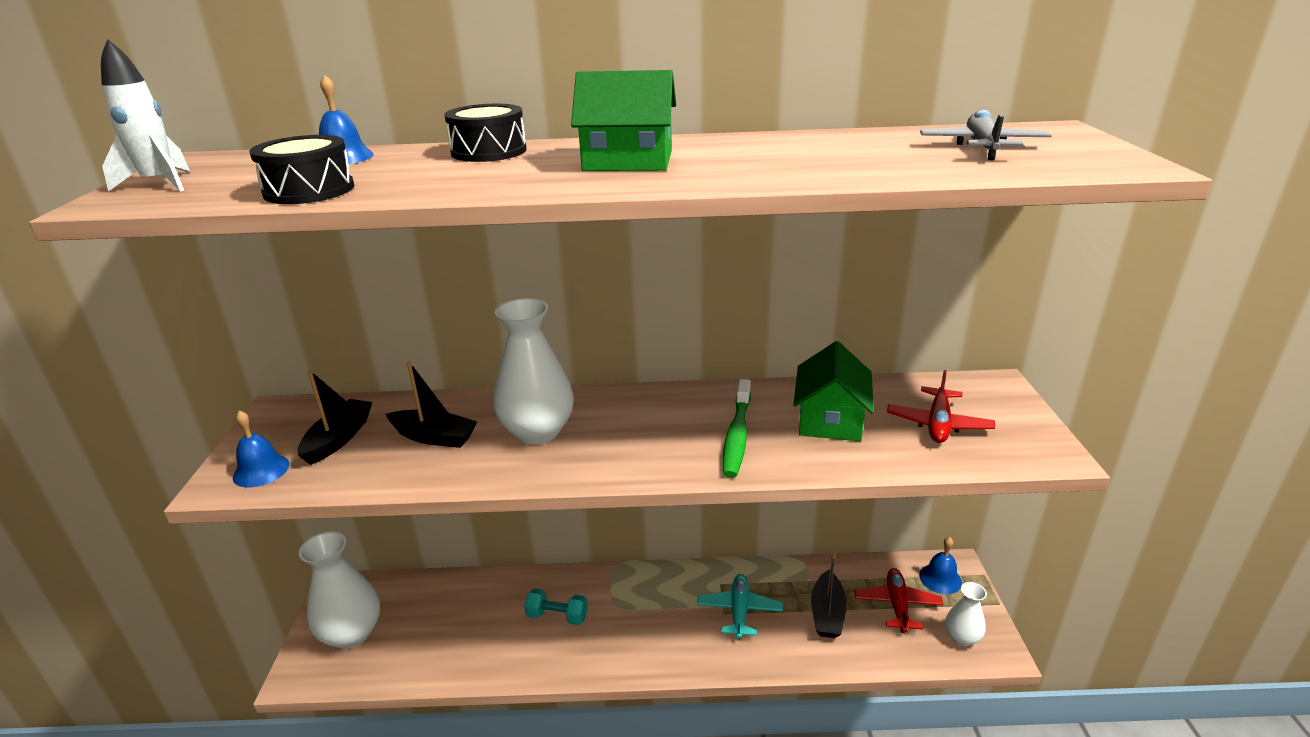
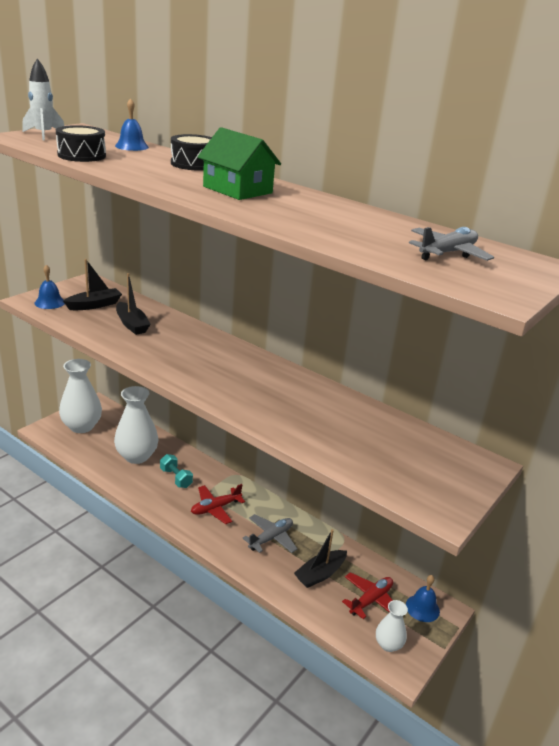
camera: 35 degrees right, 0 degrees up
white vase [493,298,574,444] -> white vase moved to [114,386,158,464]
turquoise plane [697,574,783,639] -> grey plane [243,514,297,553]
green toothbrush [723,379,751,478] -> none
green house [793,341,874,441] -> none
red plane [887,370,995,443] -> red plane moved to [191,484,245,524]

